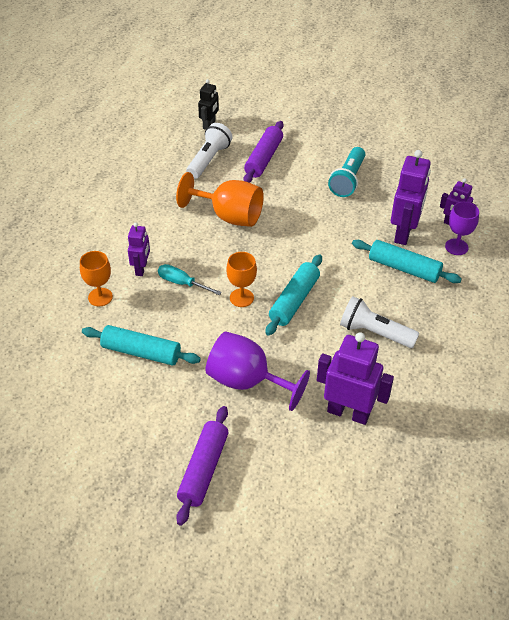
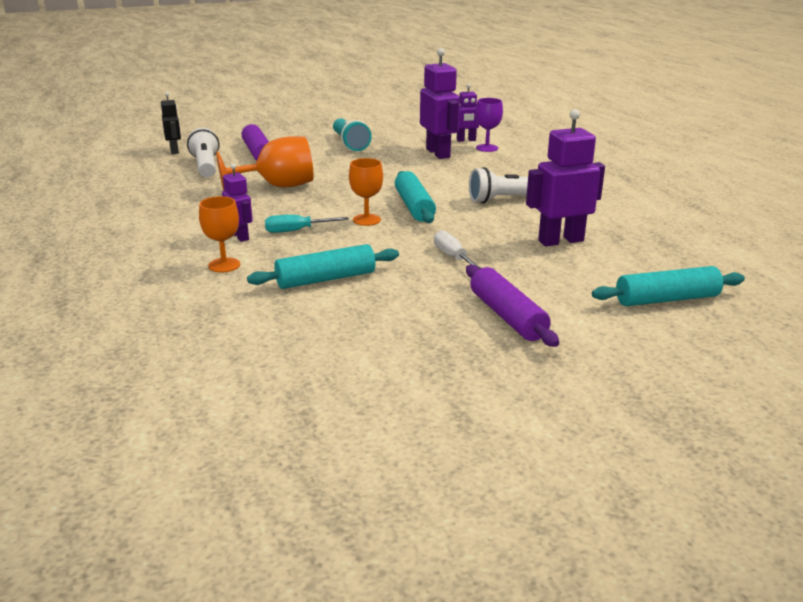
camera: 40 degrees left, 20 degrees down
purple goblet [206,331,310,411] -> white screwdriver [434,230,481,269]
turquoise rolling pin [352,240,462,283] -> turquoise rolling pin moved to [592,266,745,306]

